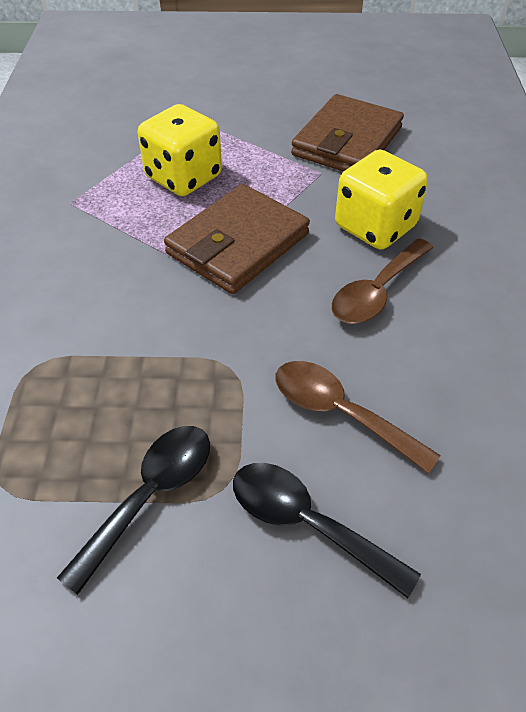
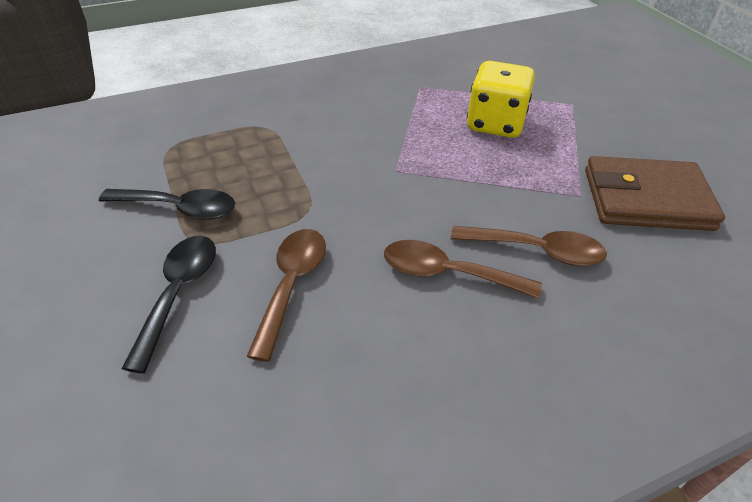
camera: 65 degrees right, 5 degrees down
brown wallet [164,184,310,294] -> none
yellow dice [335,149,428,249] -> brown spoon [451,226,607,266]

